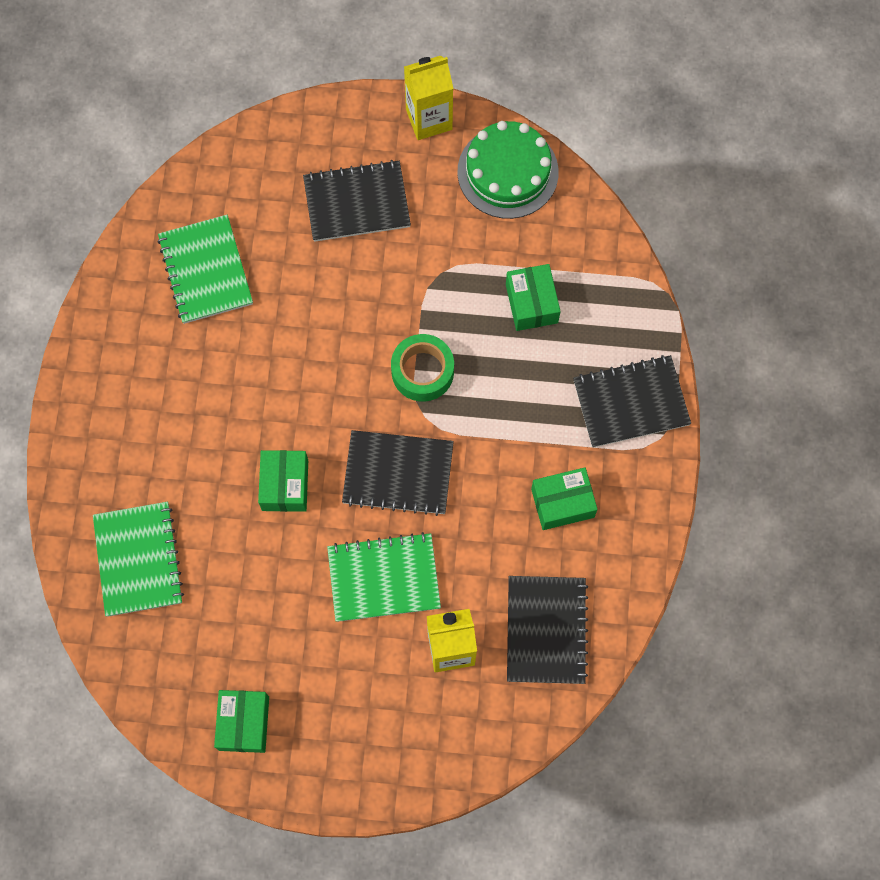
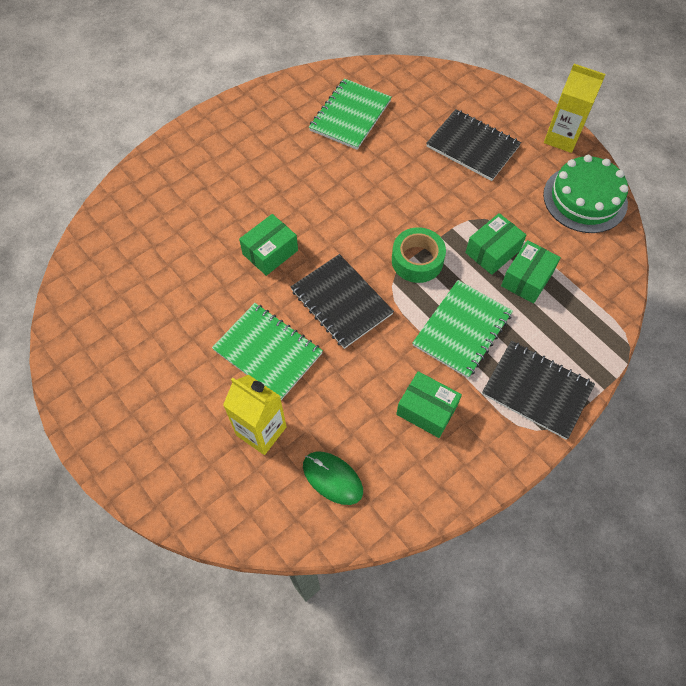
camera: 45 degrees right, 10 degrees down
green notebook [93,502,184,617] -> green notebook moved to [412,280,513,378]
green box [214,690,269,753] -> green box moved to [465,213,527,275]
black notebook [507,576,588,684] -> green mouse [303,452,363,505]

